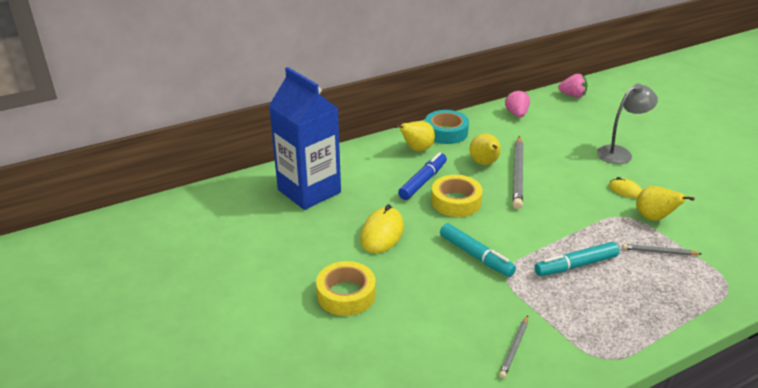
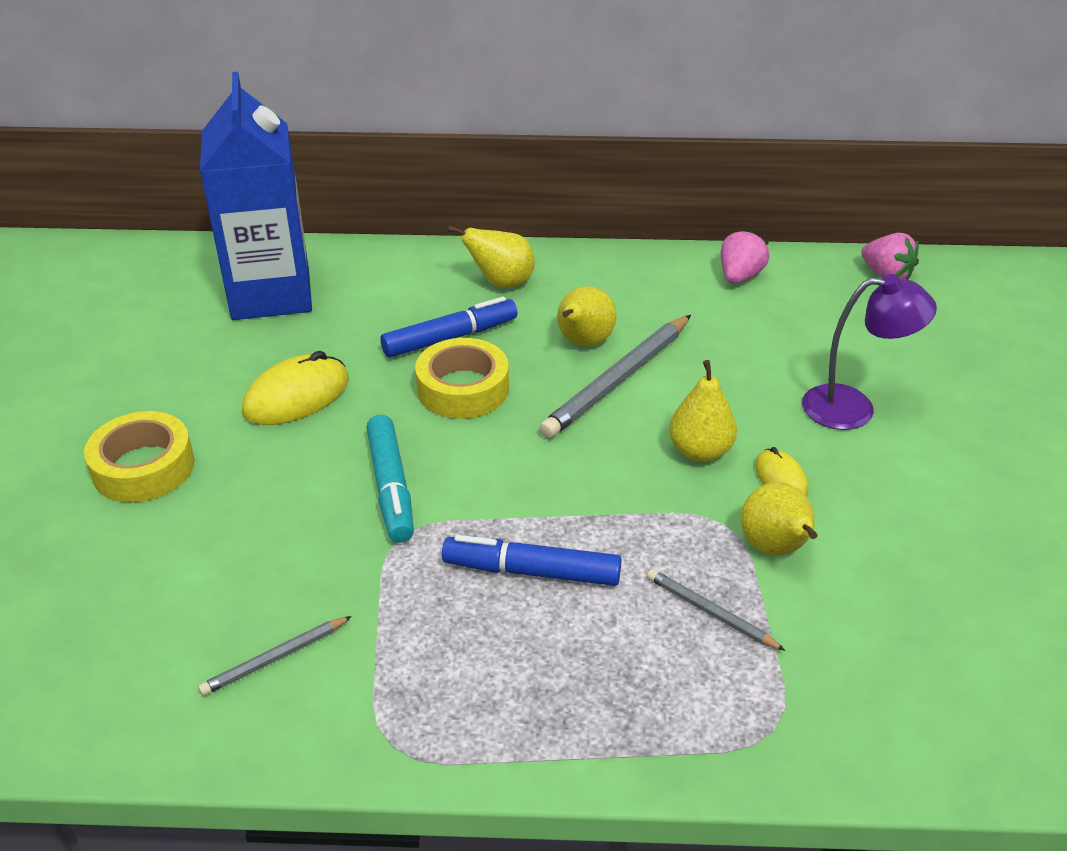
camera: 30 degrees right, 5 degrees up
turquoise tape [425,110,469,144] -> none
turquoise marker [534,242,619,276] -> blue marker [442,535,622,586]
grey lamp [597,83,658,164] -> purple lamp [802,274,937,430]
none -> yellow pear [669,360,737,462]

